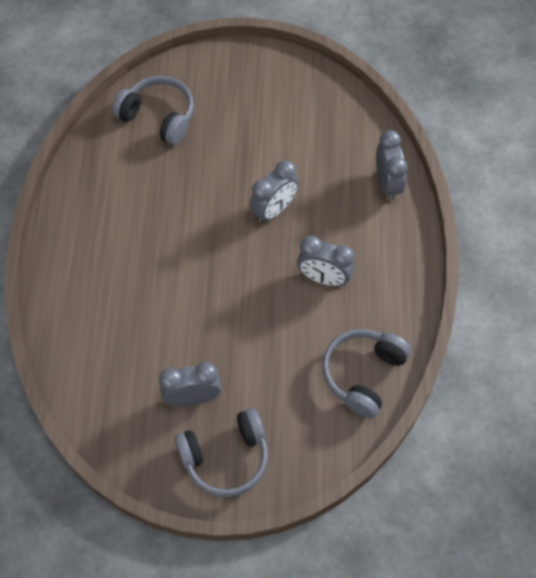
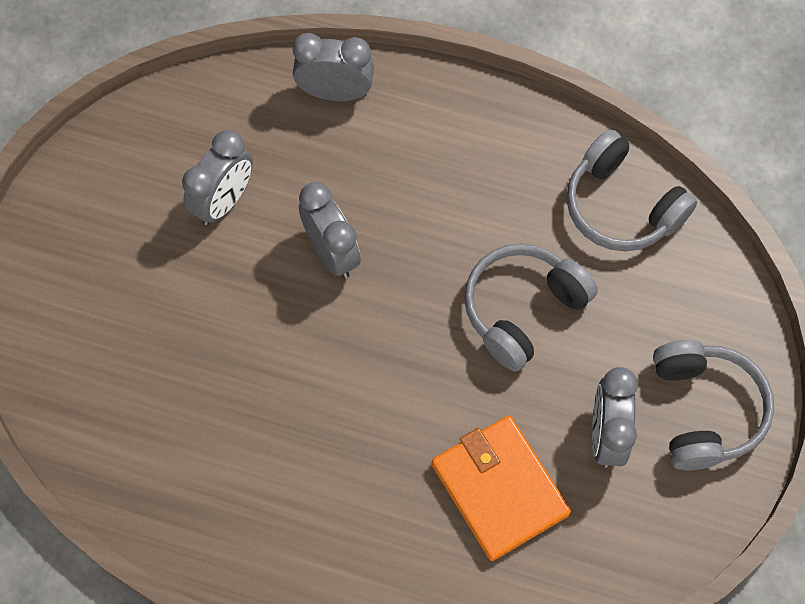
camera: 75 degrees left, 5 degrees up
grey headphones [112,75,194,145] -> grey headphones moved to [464,243,598,372]
grey clock [297,236,355,286] -> grey clock moved to [182,130,253,225]
none -> orange wallet [432,416,571,561]

